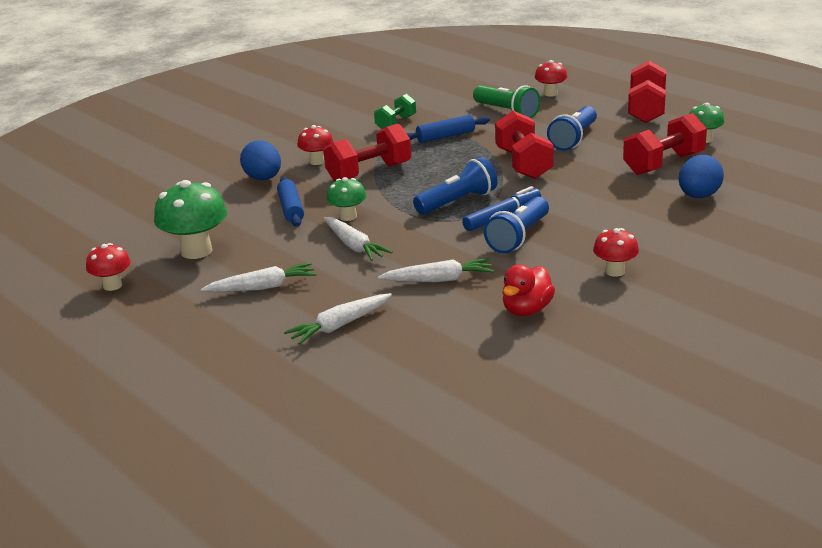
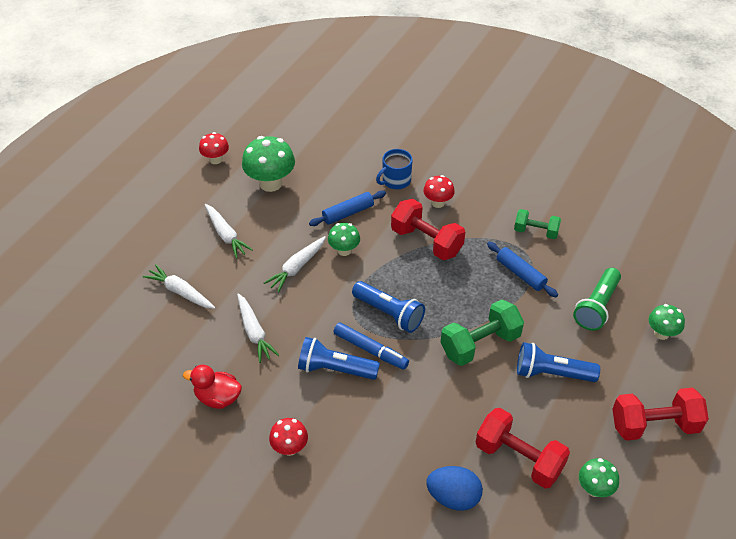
camera: 70 degrees right, 20 degrees up
blue egg [240,141,281,180] -> blue mug [376,149,413,189]
red dumbbell [495,111,554,179] -> green dumbbell [441,300,524,366]
red mushroom [535,60,567,97] -> green mushroom [649,304,685,340]

